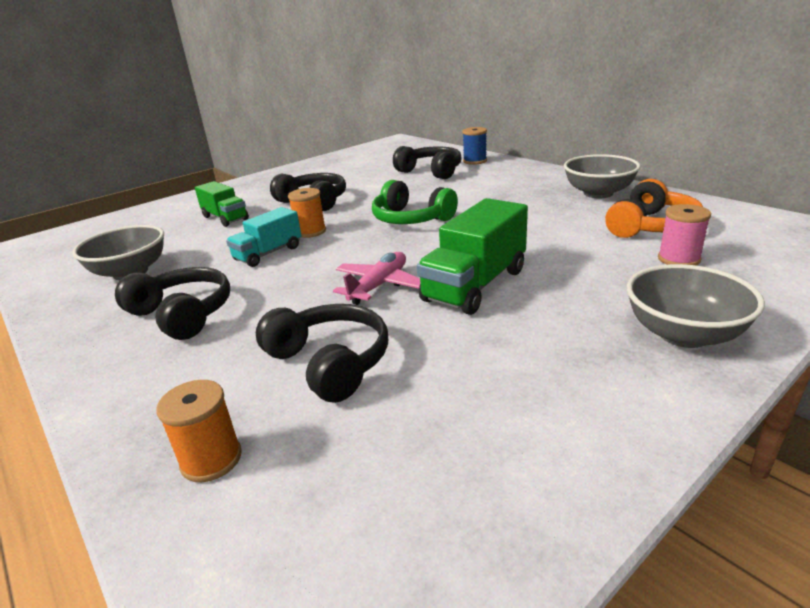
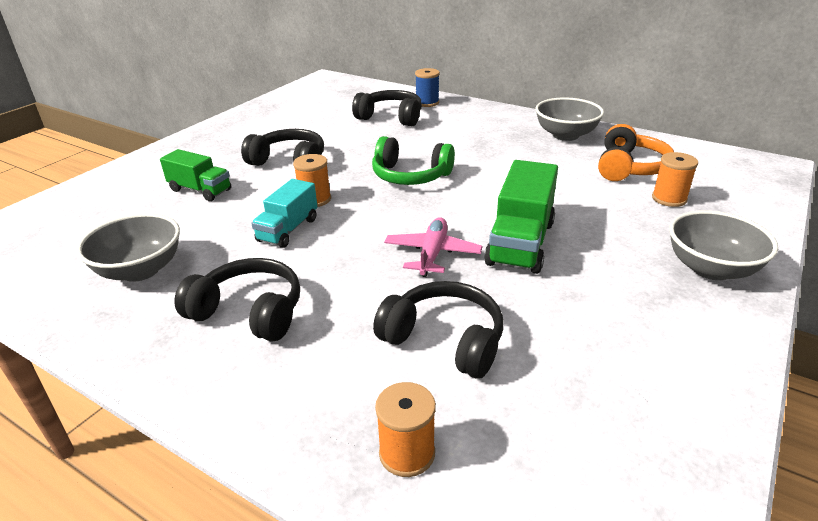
camera: 20 degrees left, 5 degrees up
pink spool [658,204,711,266] -> orange spool [652,152,698,207]

